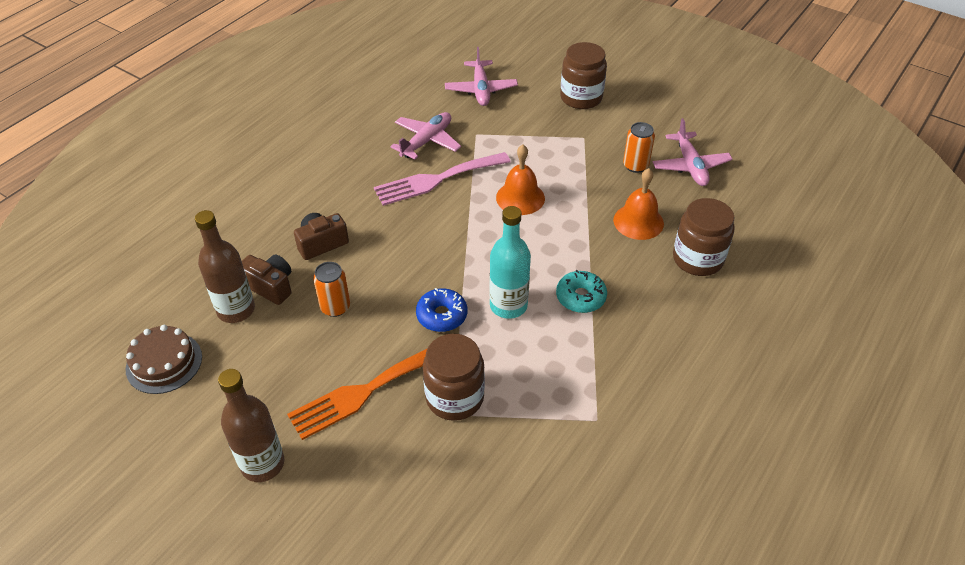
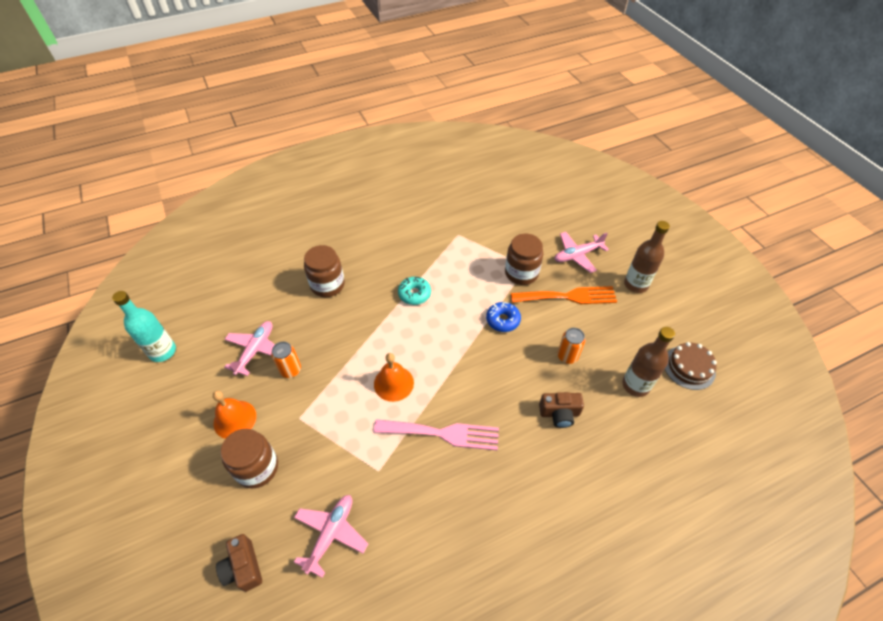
camera: 150 degrees left, 5 degrees up
brown camera [242,254,292,305] -> brown camera moved to [216,534,262,592]
pink plane [390,112,461,159] -> pink plane moved to [555,232,609,273]
turquoise bottle [489,206,531,319] -> turquoise bottle moved to [112,291,176,362]
orange bell [613,168,664,240] -> orange bell moved to [213,391,256,439]

